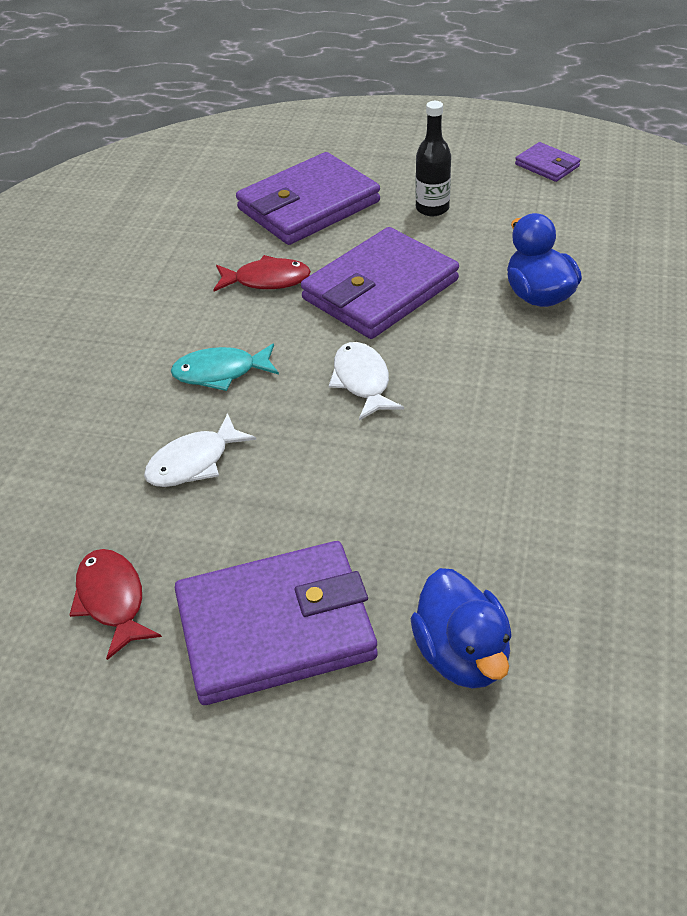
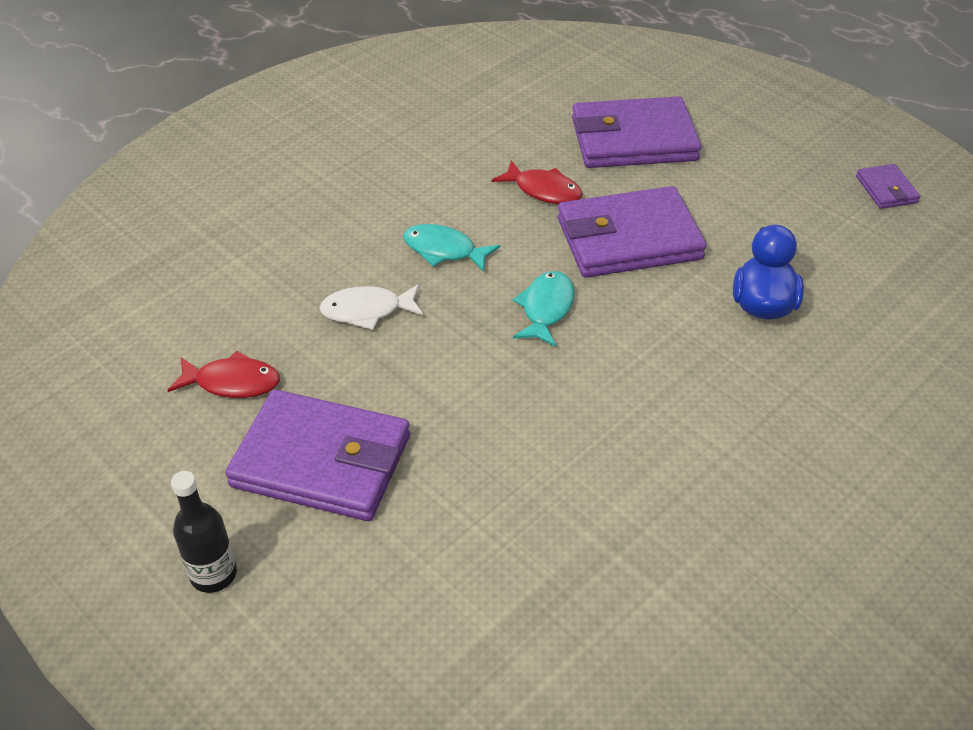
camera: 30 degrees right, 0 degrees up
red fish [70,549,162,660] -> red fish turned 90 degrees clockwise [167,351,280,398]
white fish [329,342,404,420] -> turquoise fish [513,271,575,347]
blue duck [410,568,512,689] -> none
black bottle [415,101,451,216] -> black bottle moved to [171,471,237,593]

